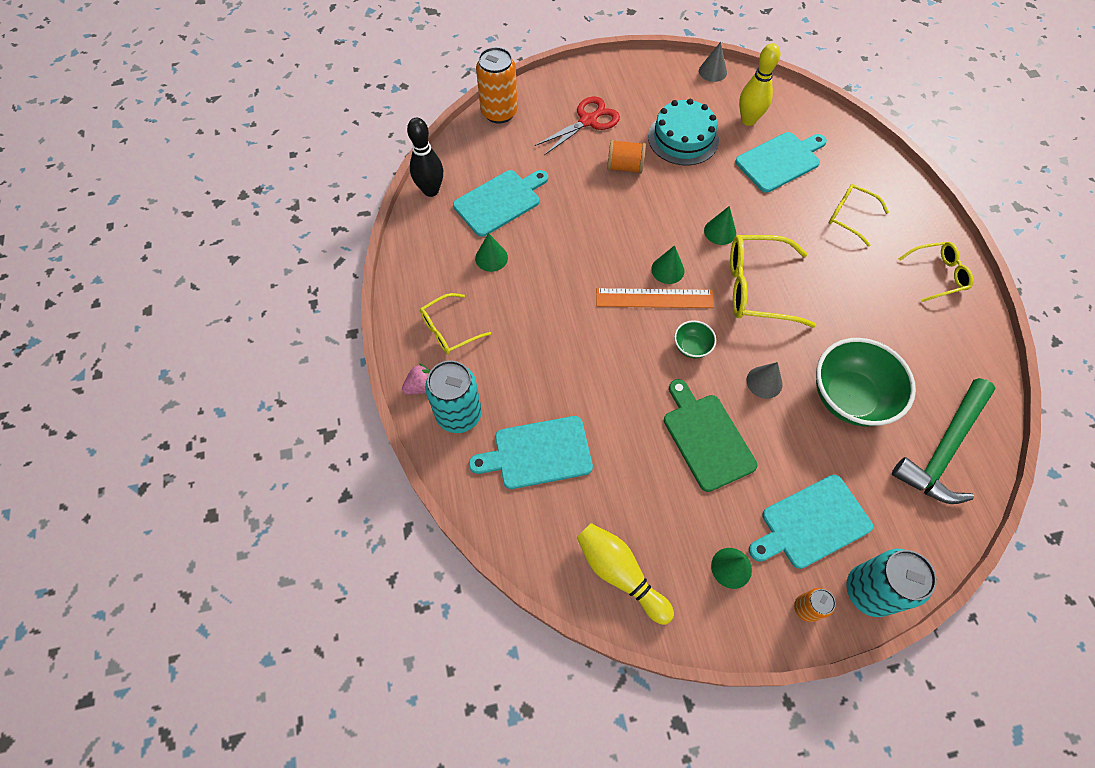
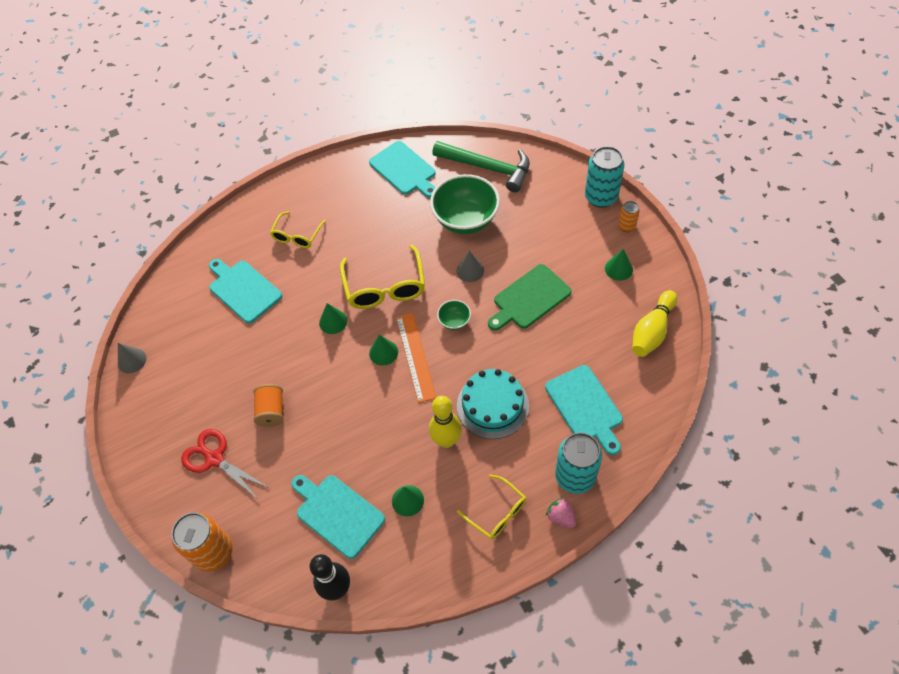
camera: 100 degrees left, 5 degrees down
turquoise cake [648,99,719,165] -> turquoise cake moved to [457,369,529,439]
yellow bowling pin [739,43,780,126] -> yellow bowling pin moved to [429,396,462,448]
turquoise cutting board [749,475,873,569] -> turquoise cutting board moved to [369,141,436,198]
yellow glasses [898,242,973,302] -> none

